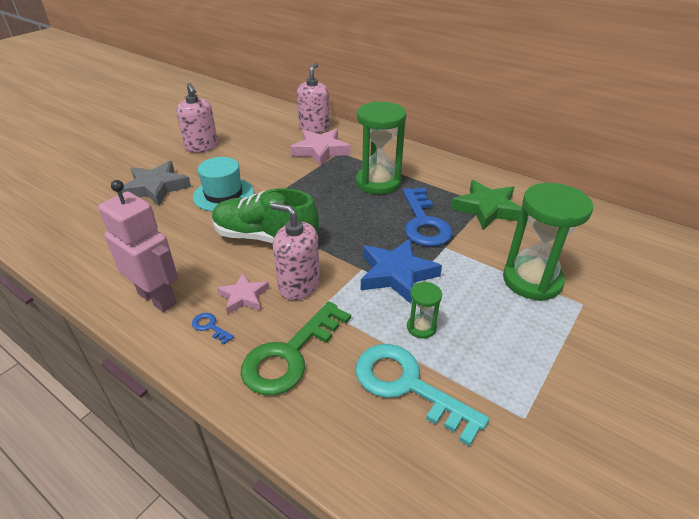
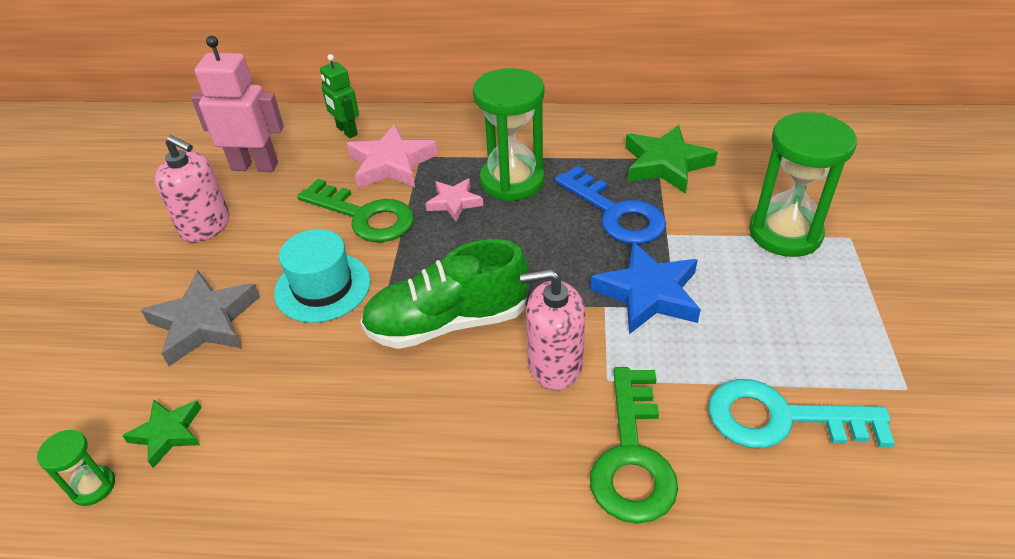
camera: 30 degrees left, 5 degrees up
pink robot [98,180,178,312] -> pink robot moved to [191,36,284,172]
blue key [192,313,234,345] -> none
pink star [217,273,269,315] -> pink star moved to [425,178,483,221]
pink soap dispenser [297,63,330,133] -> green robot [320,54,359,138]
green hourglass [407,282,442,339] -> green hourglass moved to [37,430,115,506]
none -> green star [122,399,201,468]
none -> green key [297,179,414,242]

